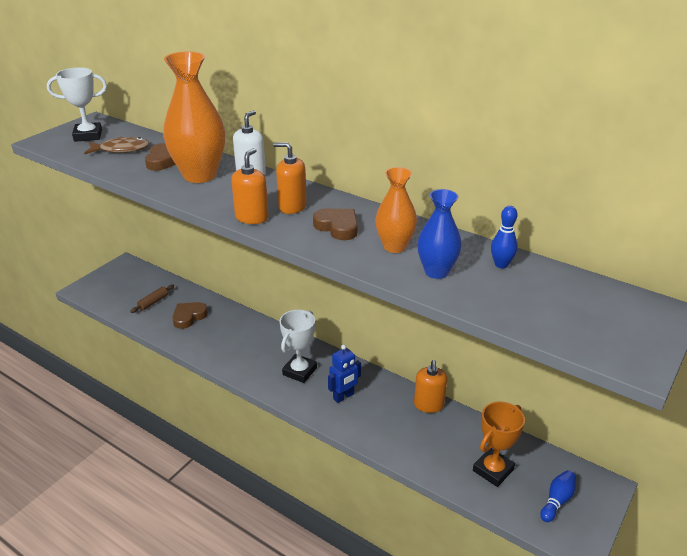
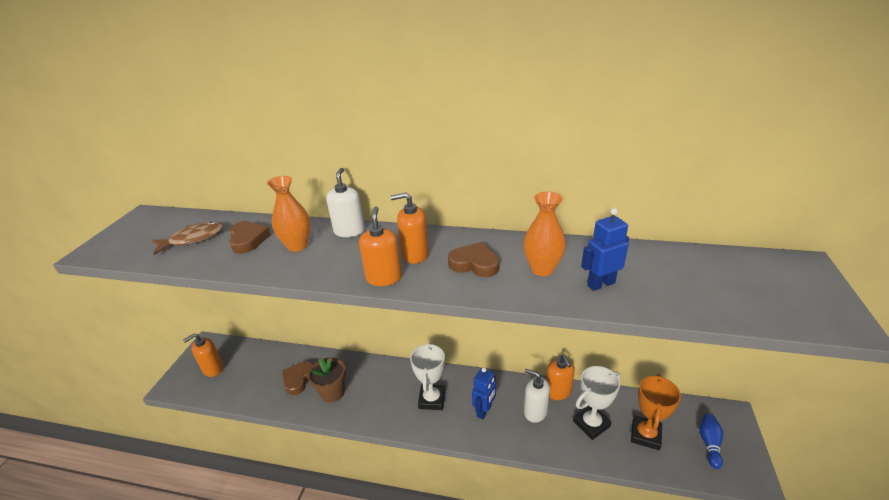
camera: 20 degrees left, 0 degrees up
white trophy [47,67,107,142] -> white trophy moved to [573,366,620,440]
brown rolling pin [130,284,174,313] -> none
orange vase [163,51,225,183] -> orange vase [267,176,311,252], size x0.58
blue vase [417,189,462,279] -> blue robot [581,208,629,291]
blue bowling pin [491,206,518,268] -> none
none -> orange soap dispenser [183,333,223,377]
none -> brown flower pot [308,357,346,403]
none -> white soap dispenser [524,369,550,423]

